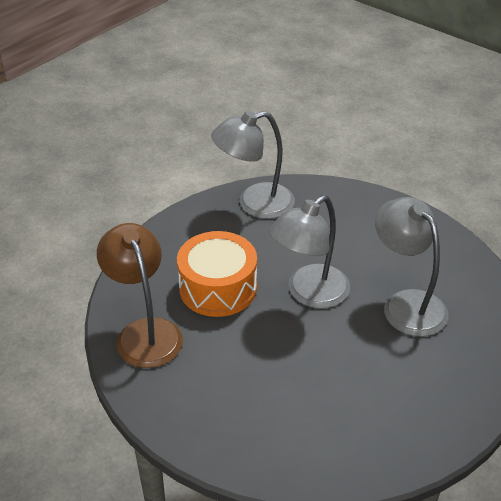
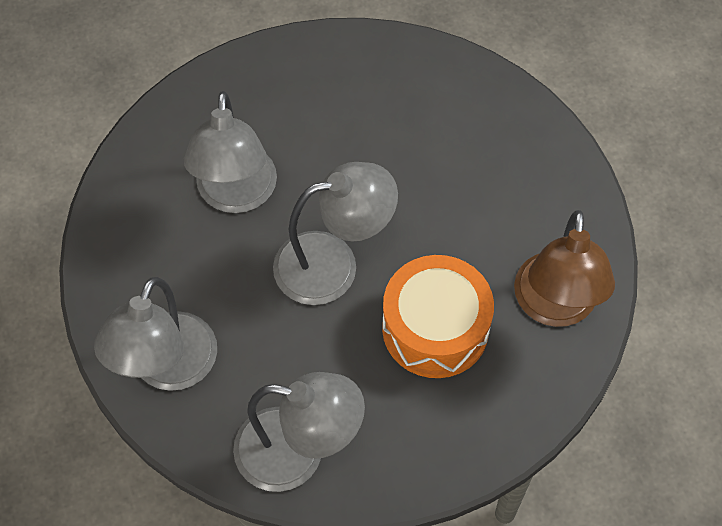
camera: 150 degrees left, 20 degrees up
none -> grey lamp [94,277,217,391]

